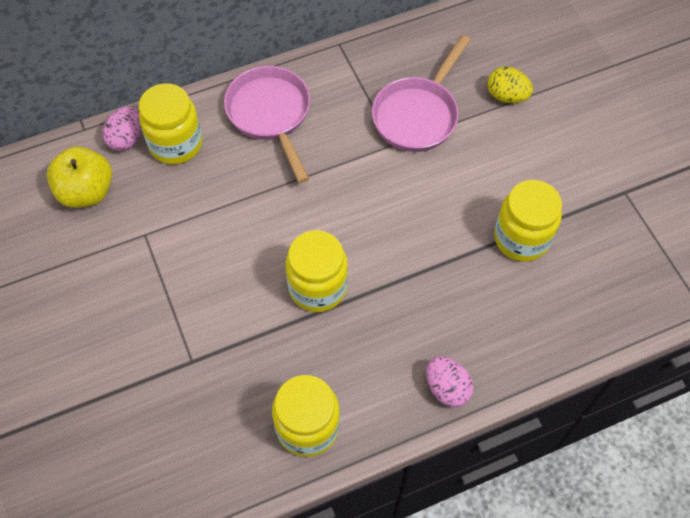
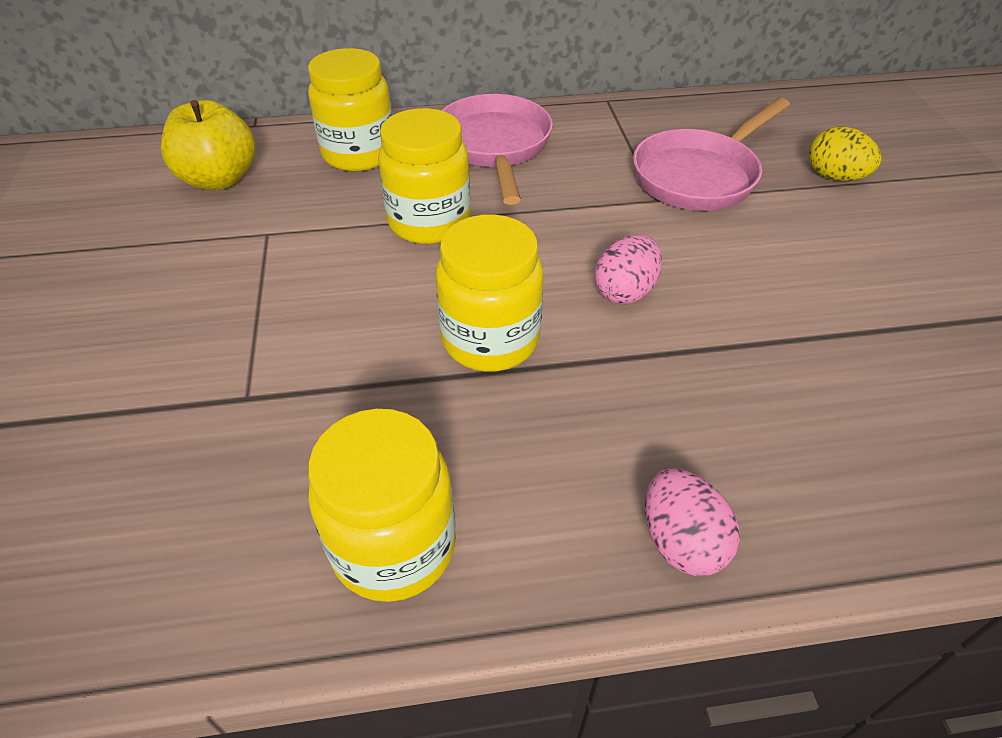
camera: 15 degrees right, 15 degrees down
pink egg [103,106,141,151] -> pink egg moved to [594,234,662,304]
yellow jar [494,180,562,262] -> yellow jar moved to [378,108,471,244]

